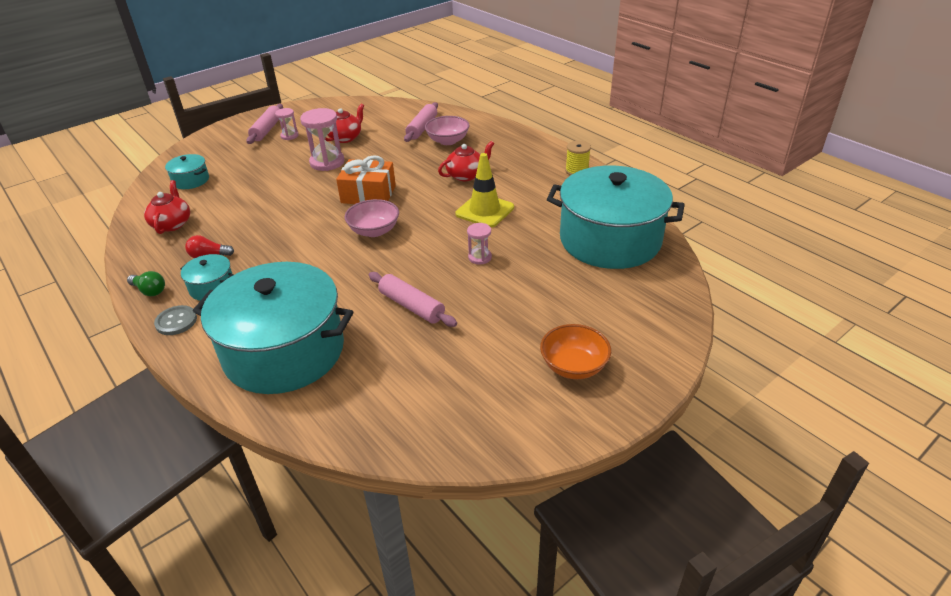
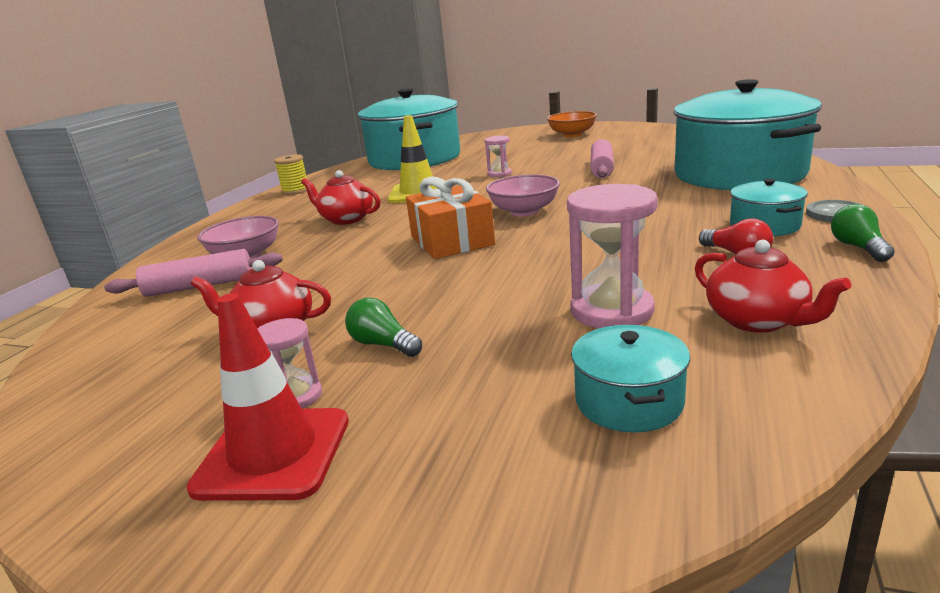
camera: 120 degrees left, 15 degrees down
red teapot [144,180,190,234] -> red teapot turned 90 degrees counterclockwise [695,240,851,333]
pink rolling pin [246,104,283,144] -> red traffic cone [187,293,349,501]
pink hourglass [300,108,345,171] -> pink hourglass moved to [567,184,658,328]
none -> green light bulb [345,297,422,357]

